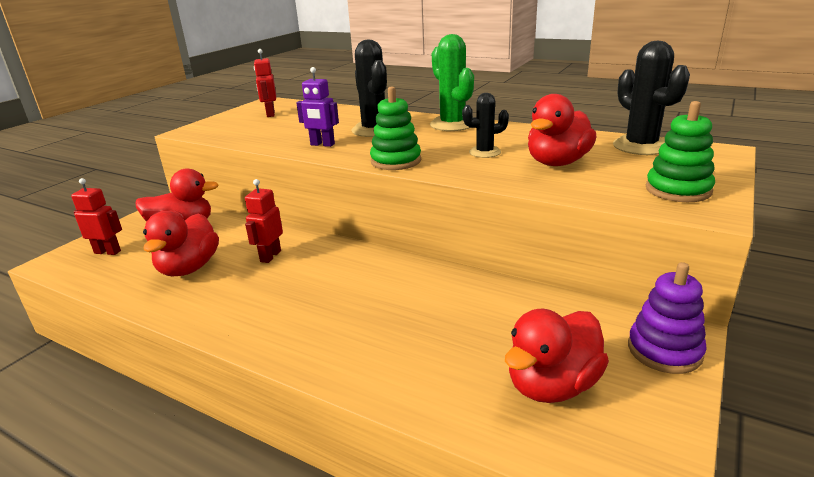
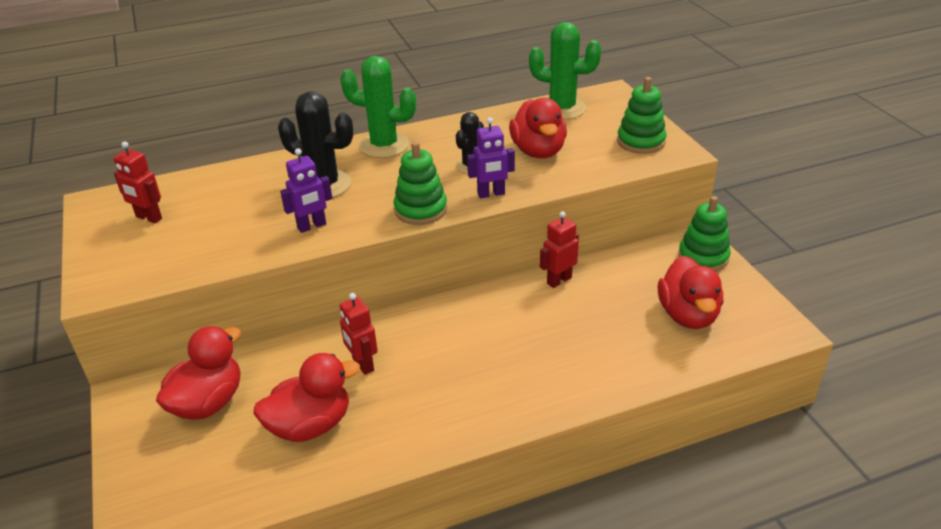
camera: 50 degrees left, 10 degrees up
red robot [71,178,122,255] -> red robot moved to [540,211,579,288]
red duck [143,211,219,277] -> red duck turned 75 degrees counterclockwise [253,353,360,442]
black cactus [613,41,690,155] -> green cactus [529,22,601,120]
purple stacking toy [628,262,707,374] -> green stacking toy [678,196,731,271]
none -> purple robot [467,117,515,198]

